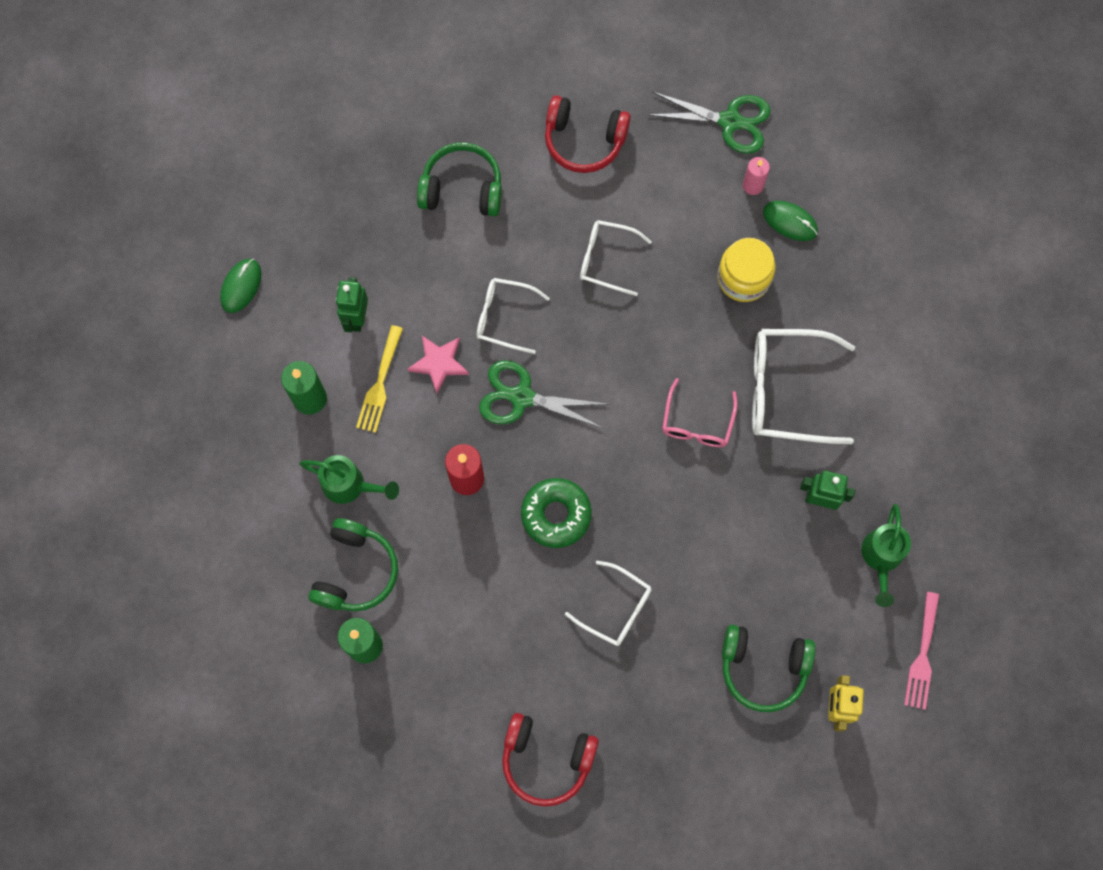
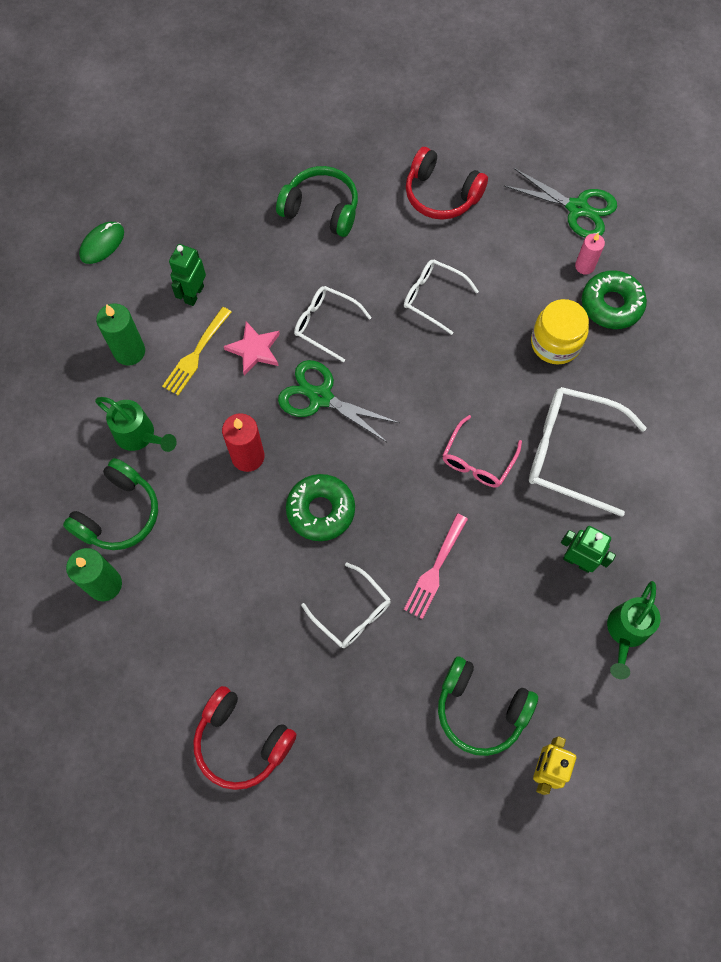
camera: 15 degrees right, 5 degrees down
green mouse [763,201,818,241] -> green donut [582,270,647,329]
pink fork [904,592,939,710] -> pink fork moved to [404,514,468,619]

